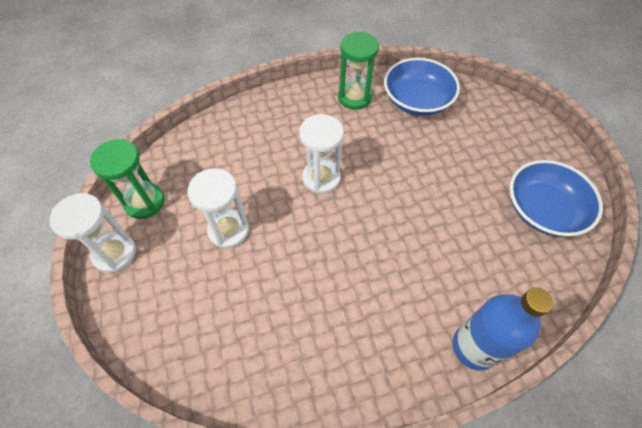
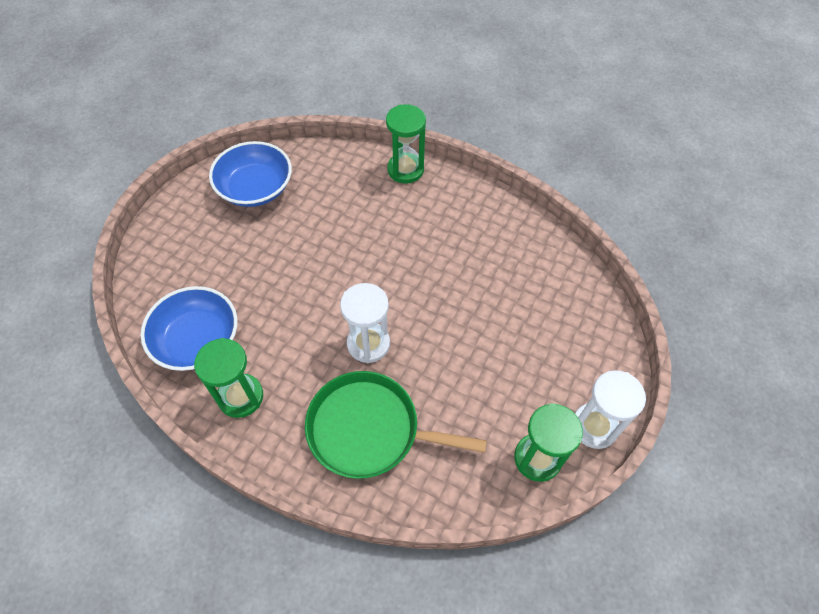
camera: 135 degrees left, 0 degrees up
white hourglass [187,168,249,248] -> none
blue bottle [453,288,553,371] -> green hourglass [386,104,426,183]
none -> green pan [305,371,487,479]

